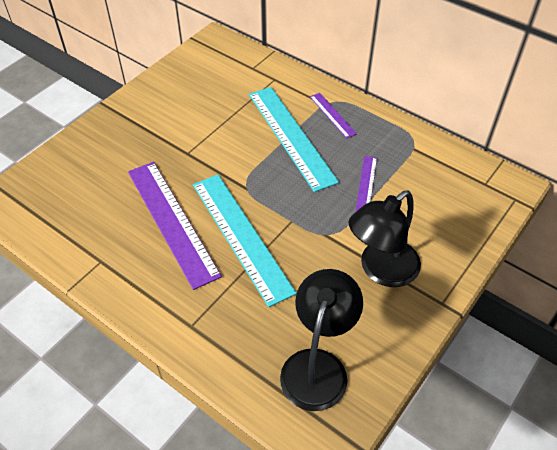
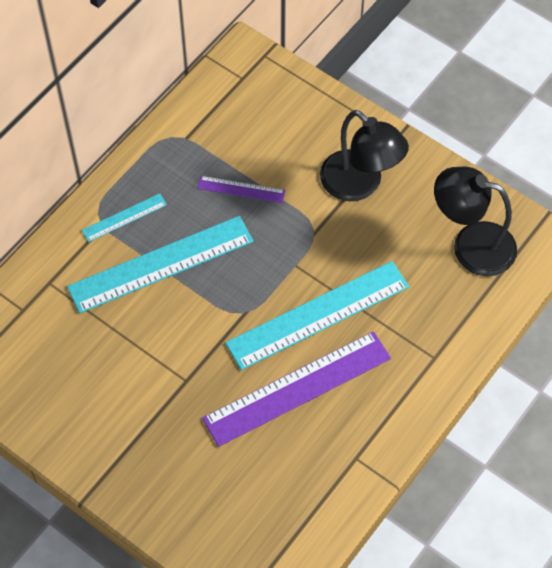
camera: 90 degrees left, 10 degrees up
purple ruler [310,93,357,138] -> turquoise ruler [82,193,167,242]

